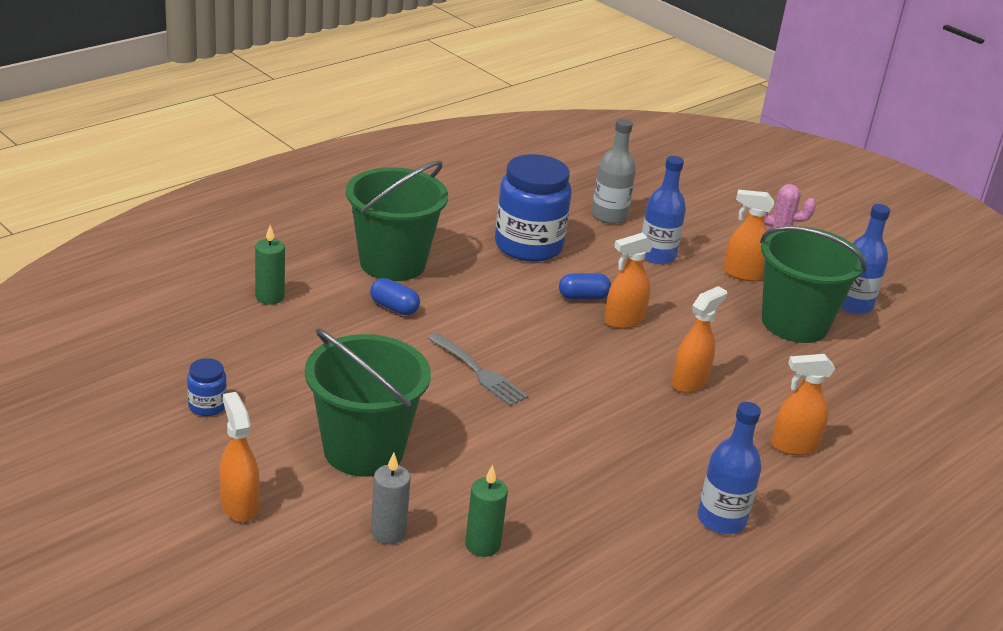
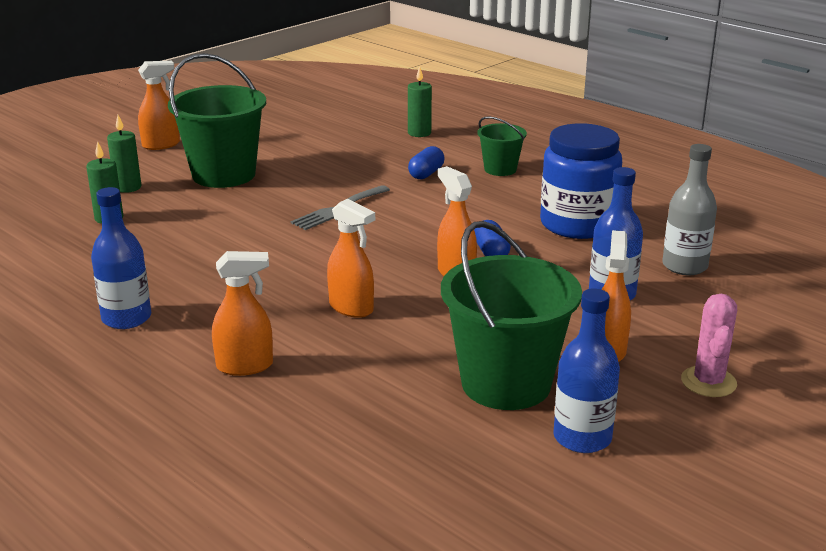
camera: 90 degrees right, 5 degrees down
blue jar [187,358,227,416] -> none
green bucket [346,161,448,281] -> green bucket [477,116,527,176], size x0.52
grey candle [371,453,411,544] -> green candle [107,115,141,193]
orange spray bottle [771,354,835,455] -> orange spray bottle turned 90 degrees clockwise [212,251,273,376]

